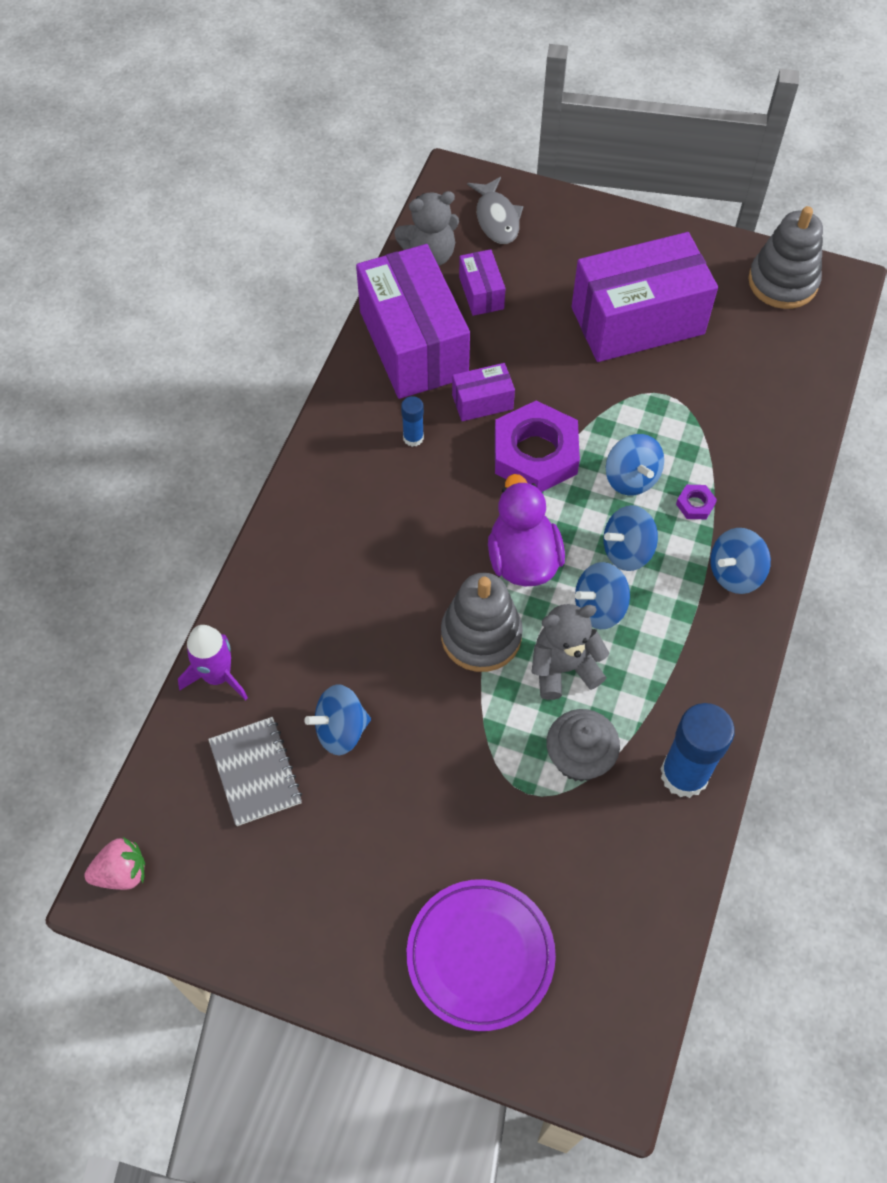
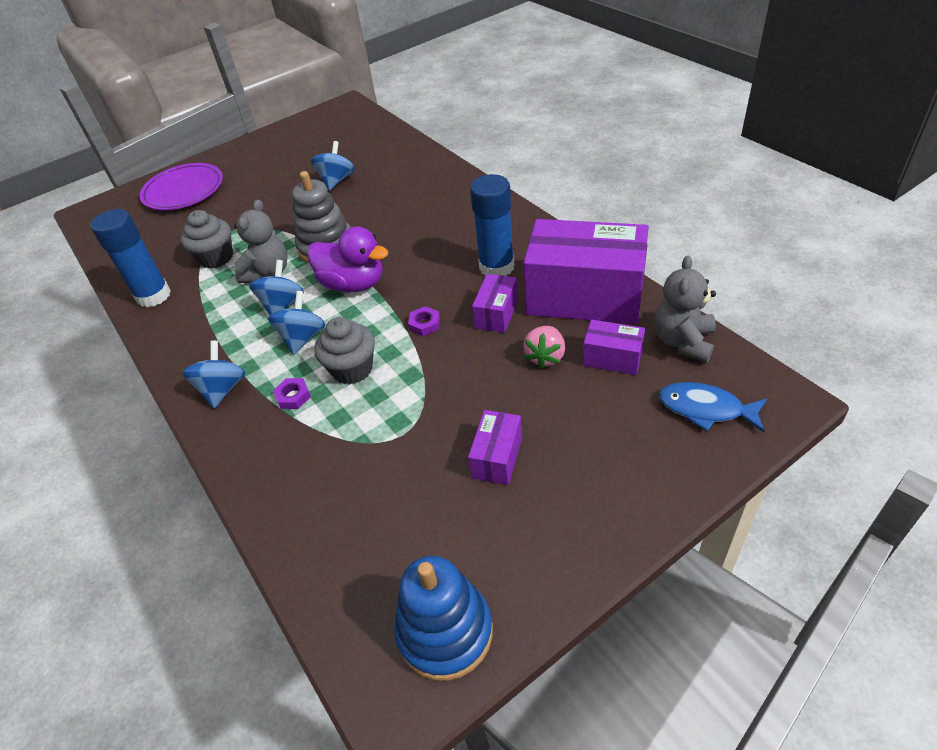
camera: 130 degrees right, 15 degrees down
pink strawberry [84,837,145,890] -> pink strawberry moved to [523,326,565,369]
purple rocket [178,625,248,700] -> none
grey notebook [208,717,302,826] -> none
blue glue stick [401,396,424,447] -> blue glue stick [470,174,514,276], size x2.02
grey fish [467,177,523,244] -> blue fish [659,382,767,432]
purple nut [495,401,580,492] -> purple nut [408,306,440,336], size x0.40
purple box [571,232,718,362] -> purple box [468,410,522,485], size x0.45
blue spinning top [606,434,664,495] -> grey cupcake [314,317,375,384]
grey stacking toy [748,206,823,309] -> blue stacking toy [394,556,493,681]

